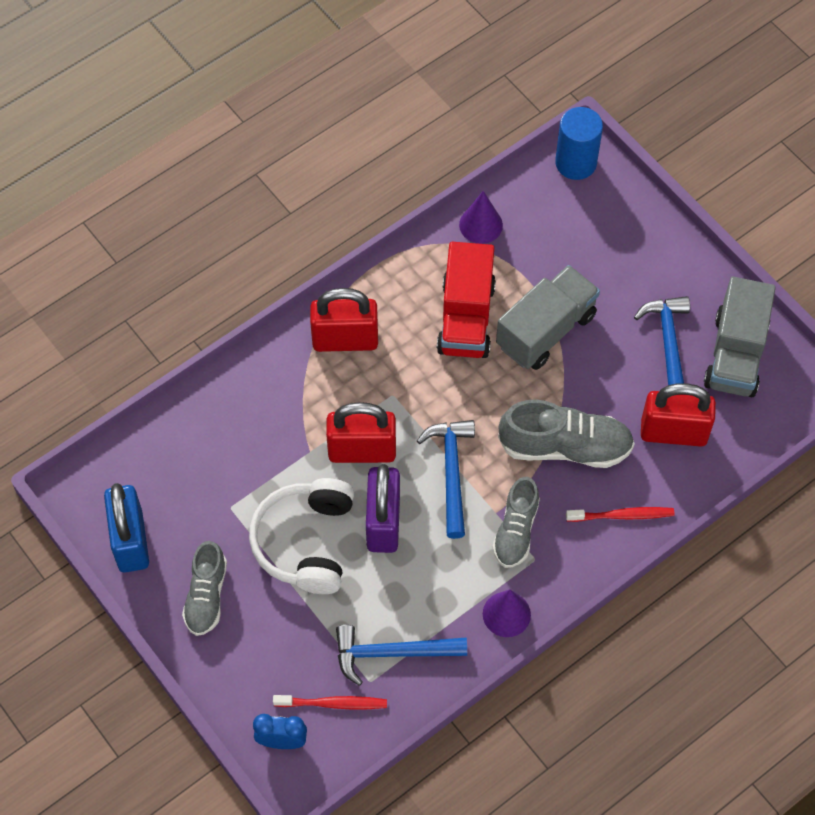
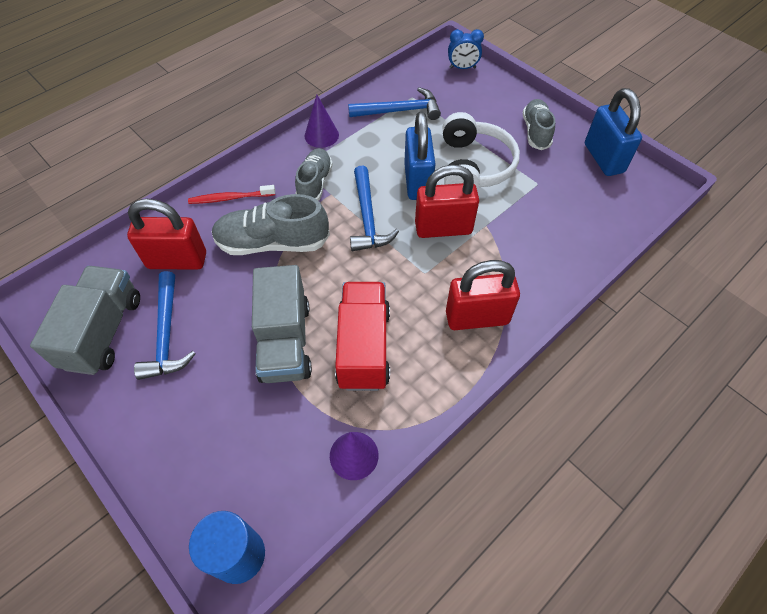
camera: 175 degrees right, 5 degrees down
red toothbrush [273,695,387,710] -> none
purple padlock [366,464,400,553] -> blue padlock [404,112,436,200]
grey truck [496,265,600,370] -> grey truck turned 45 degrees counterclockwise [252,265,312,383]

